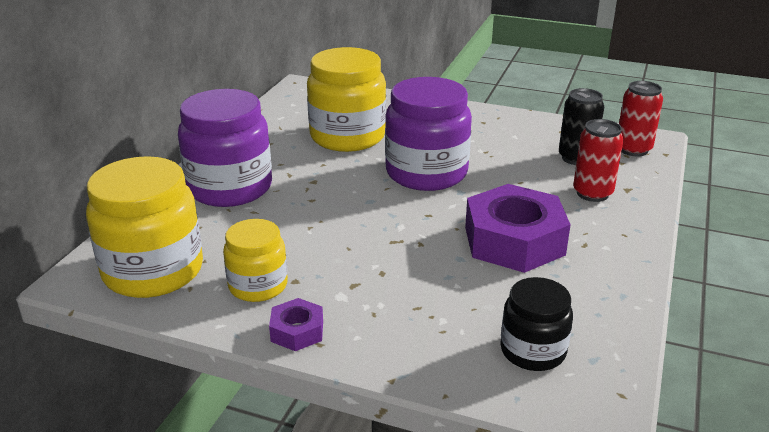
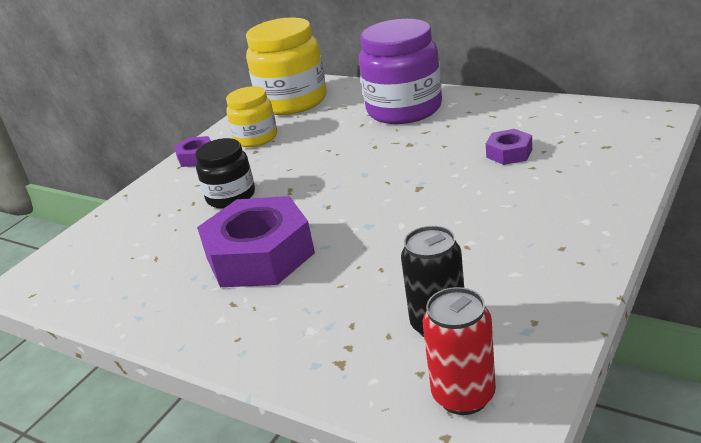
camera: 105 degrees right, 0 degrees up
yellow jar [307,47,386,152] -> purple nut [486,129,532,165]
purple jar [385,77,472,191] -> none
black jar [500,277,573,371] -> black jar moved to [195,138,255,209]
red can [573,119,623,202] -> none

